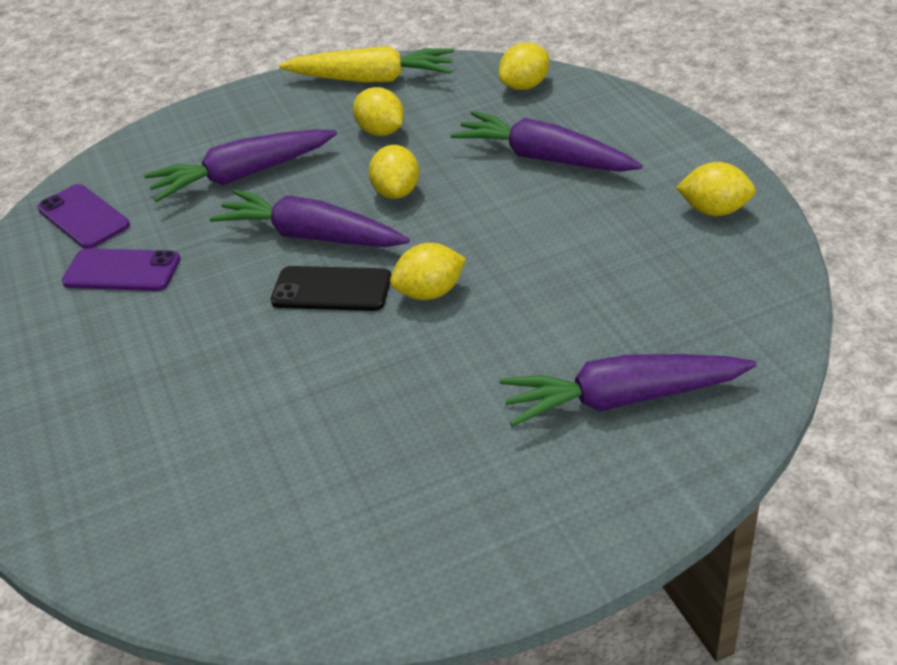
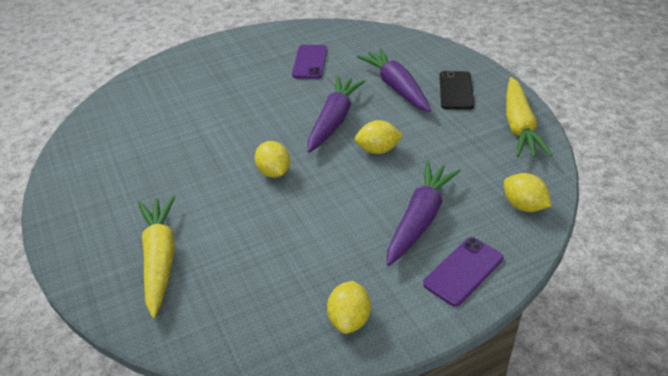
camera: 85 degrees right, 0 degrees up
purple phone [37,184,130,249] -> purple phone moved to [423,237,503,306]
black phone [271,266,391,311] -> black phone moved to [439,71,474,110]
yellow lemon [353,87,404,136] -> none
purple carrot [499,354,757,427] -> yellow carrot [138,195,176,318]

